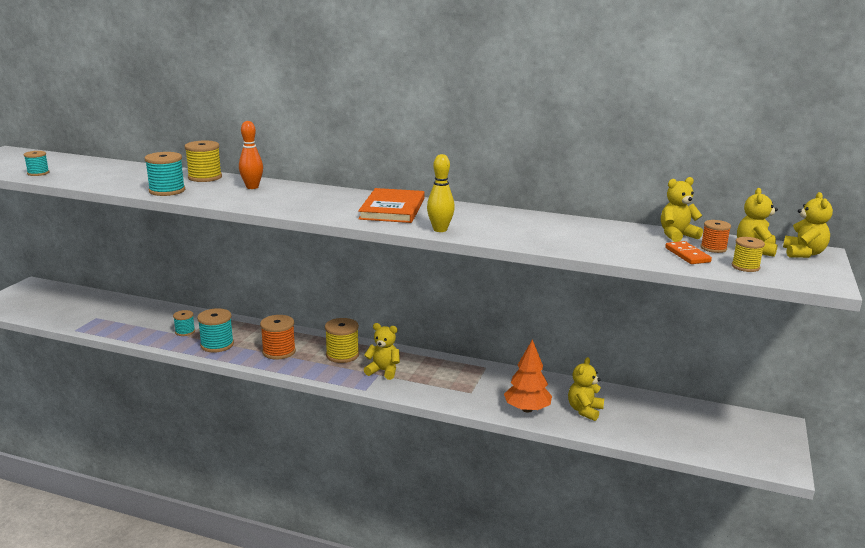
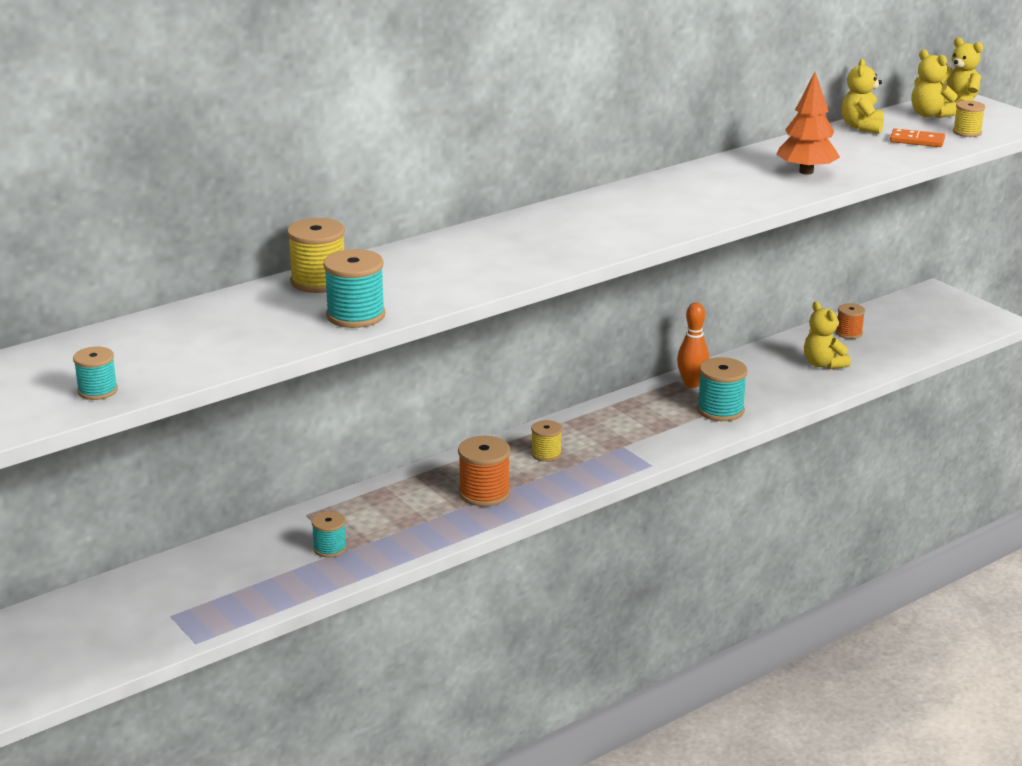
camera: 55 degrees left, 5 degrees up
turquoise spool [197,308,234,353] -> turquoise spool moved to [697,357,748,421]
orange bowling pin [239,121,263,189] -> orange bowling pin moved to [677,303,709,388]
yellow spool [325,318,359,363] -> yellow spool [531,420,562,462], size x0.62
orange book [358,188,425,223] -> none
yellow teddy bear [364,323,400,380] -> none
yellow bowling pin [427,154,455,232] -> none
orange tree [504,339,552,413] -> orange tree moved to [776,72,840,174]
orange spool [701,220,731,253] -> orange spool moved to [836,303,865,339]

